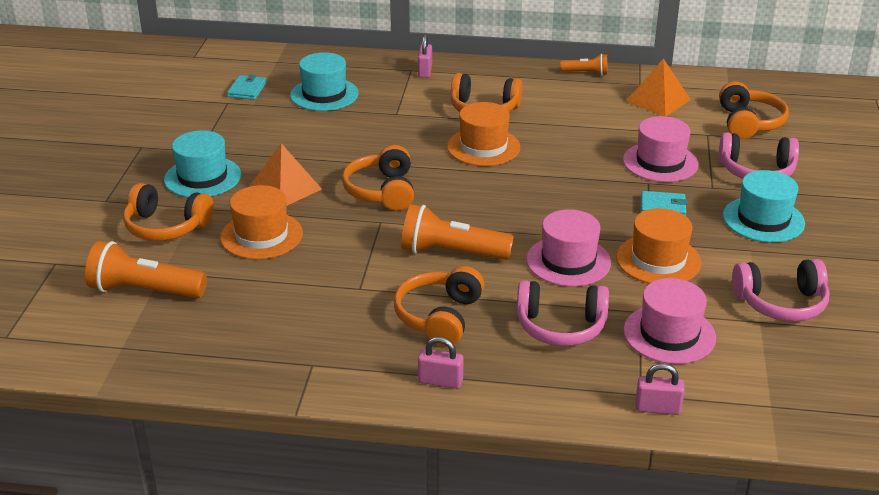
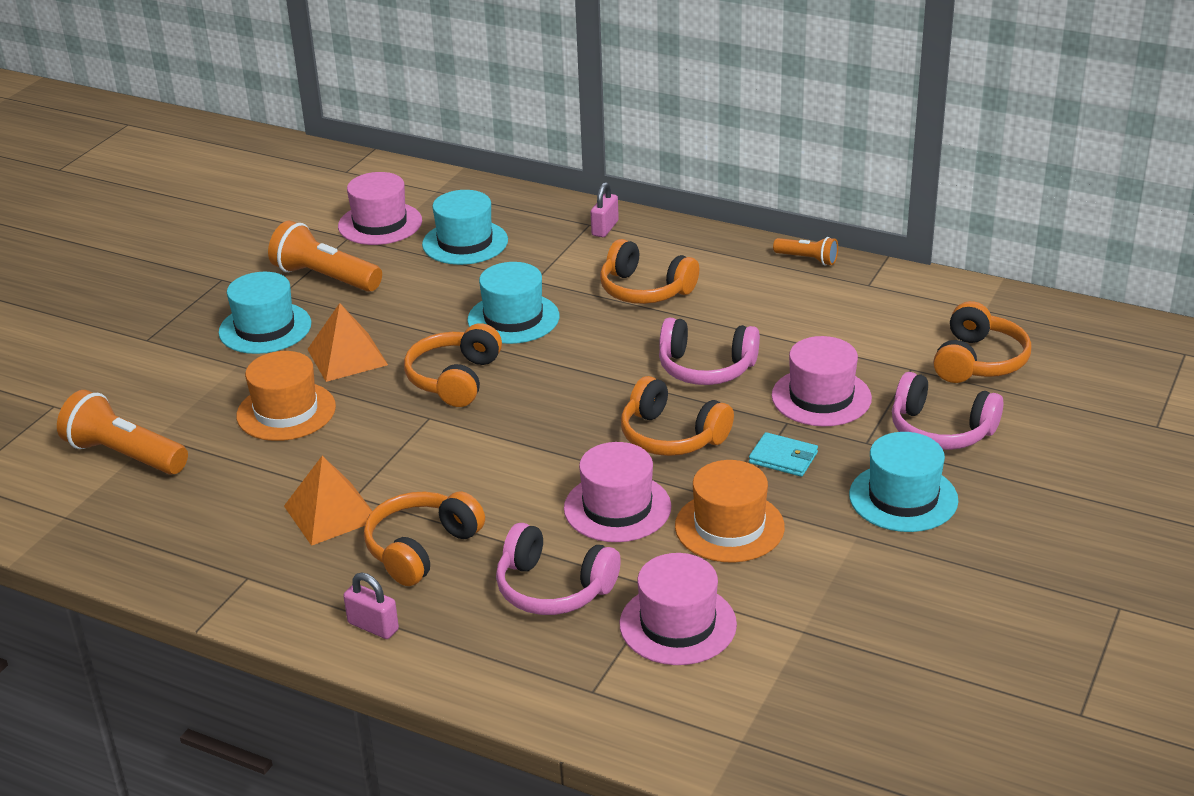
camera: 20 degrees right, 0 degrees up
orange headphones [123,183,214,241] -> orange headphones moved to [621,376,734,456]
turquoise wallet [227,75,267,100] -> pink hat [338,172,422,245]
orange flashlight [401,204,514,260] -> orange flashlight moved to [268,220,382,292]
orange hat [447,102,520,166] -> none
orange pyramid [626,59,691,116] -> orange pyramid moved to [284,456,372,546]
pink padlock [635,363,685,415] -> none
pink headphones [732,259,830,321] -> pink headphones moved to [659,318,760,385]
none -> turquoise hat [467,262,559,344]

